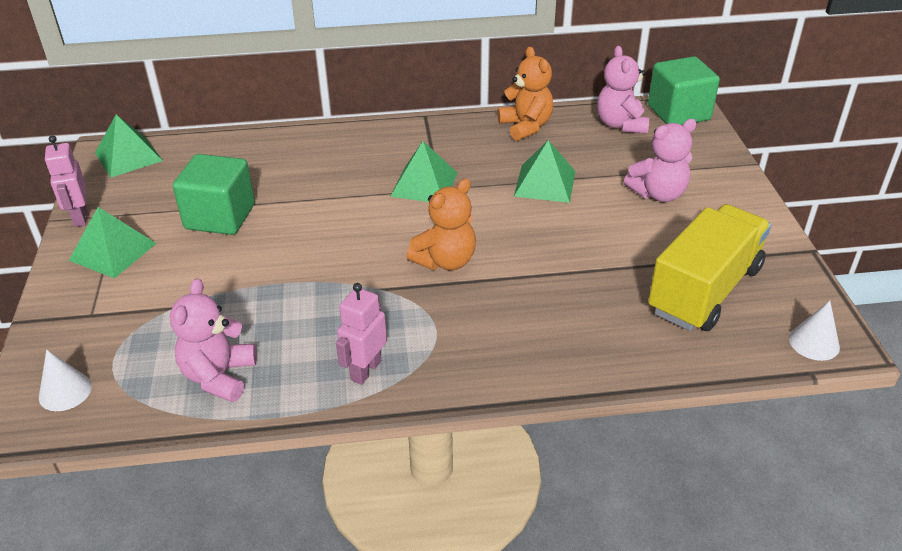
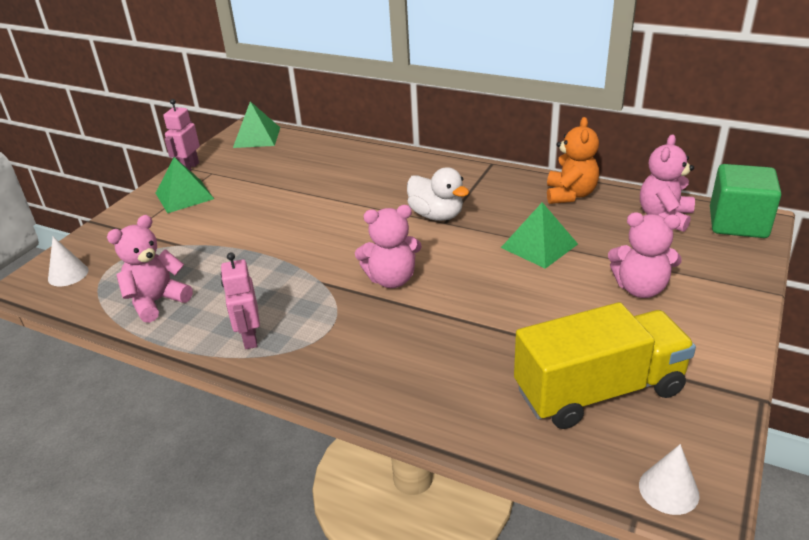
camera: 35 degrees right, 5 degrees down
green cube [173,154,255,235] -> none
pink robot [336,283,387,385] -> pink robot turned 75 degrees counterclockwise [221,252,260,349]
green pyramid [390,141,457,202] -> white duck [407,167,469,221]
orange teddy bear [406,178,476,270] -> pink teddy bear [355,205,422,288]

